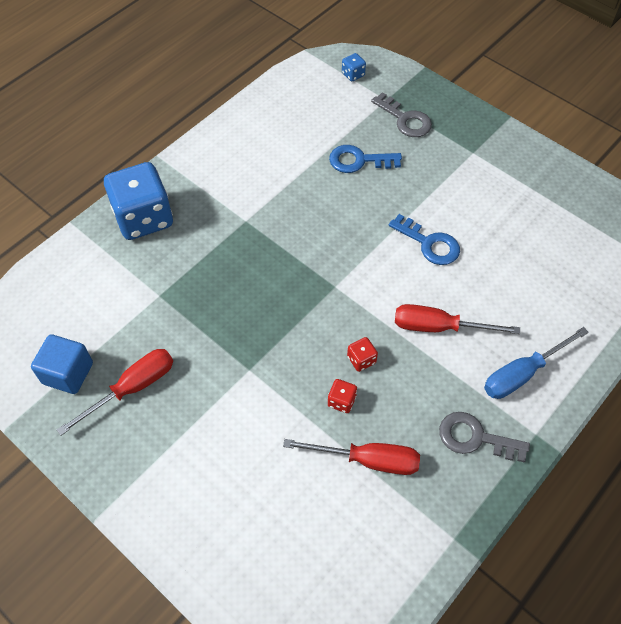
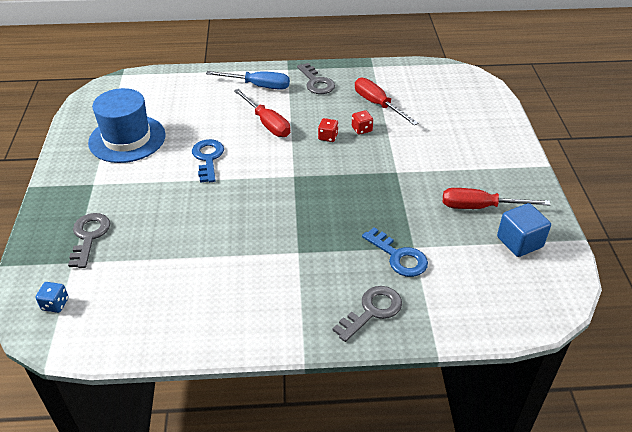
camera: 135 degrees left, 15 degrees down
blue dice [104,162,173,240] -> grey key [333,286,402,342]
blue key [329,145,402,173] -> blue key moved to [362,228,428,277]
none -> blue hat [88,88,166,163]

